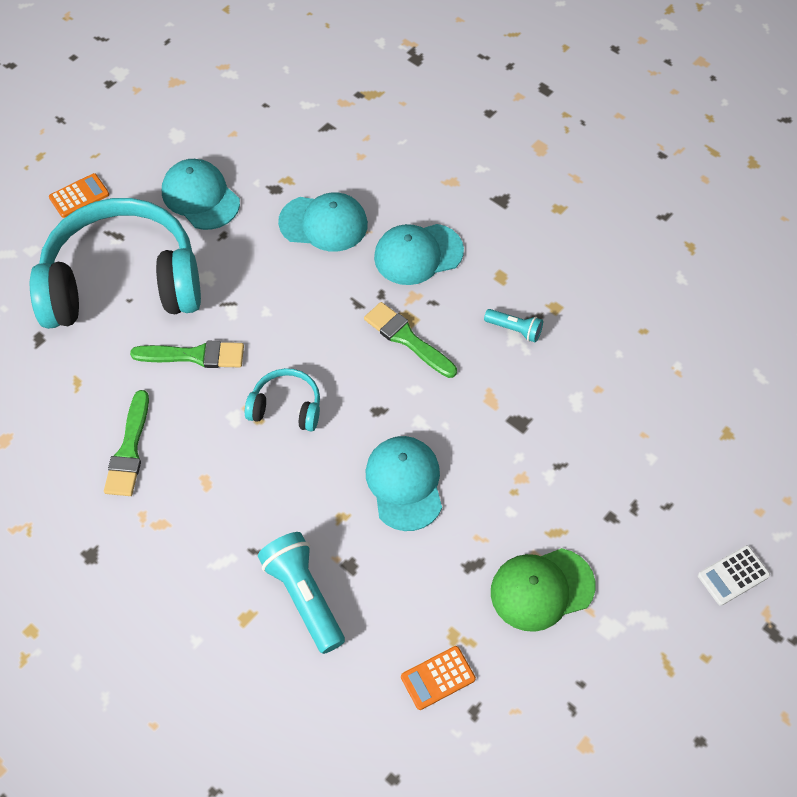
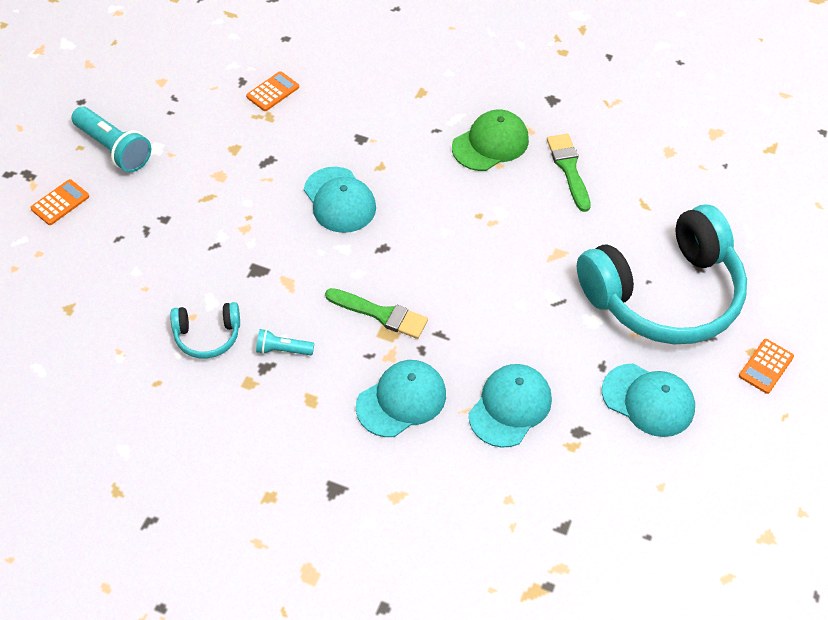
camera: 160 degrees right, 5 degrees down
green brush [130,341,244,368] -> none
turquoise headphones [245,368,320,432] -> turquoise headphones moved to [170,302,240,358]
turquoise flashlight [258,532,345,654] -> turquoise flashlight moved to [71,107,151,172]
turquoise cap [278,192,368,252] -> turquoise cap turned 135 degrees clockwise [469,364,552,448]
green cap [491,548,595,632] -> green cap moved to [452,110,529,171]
white calculator [698,545,770,606] -> orange calculator [30,179,89,225]

